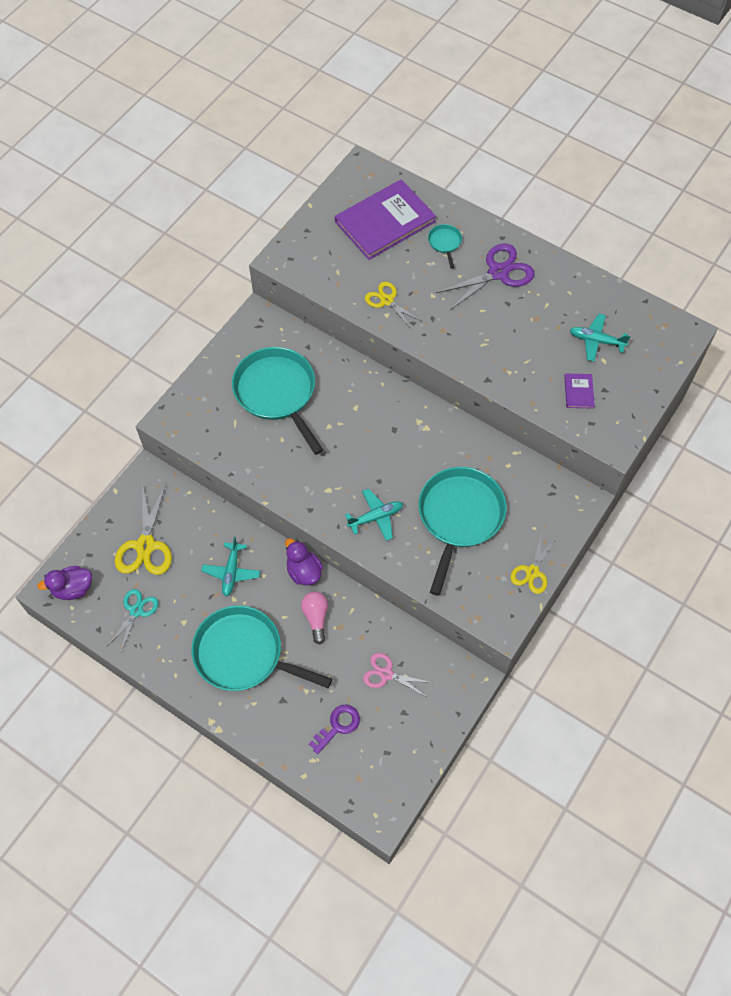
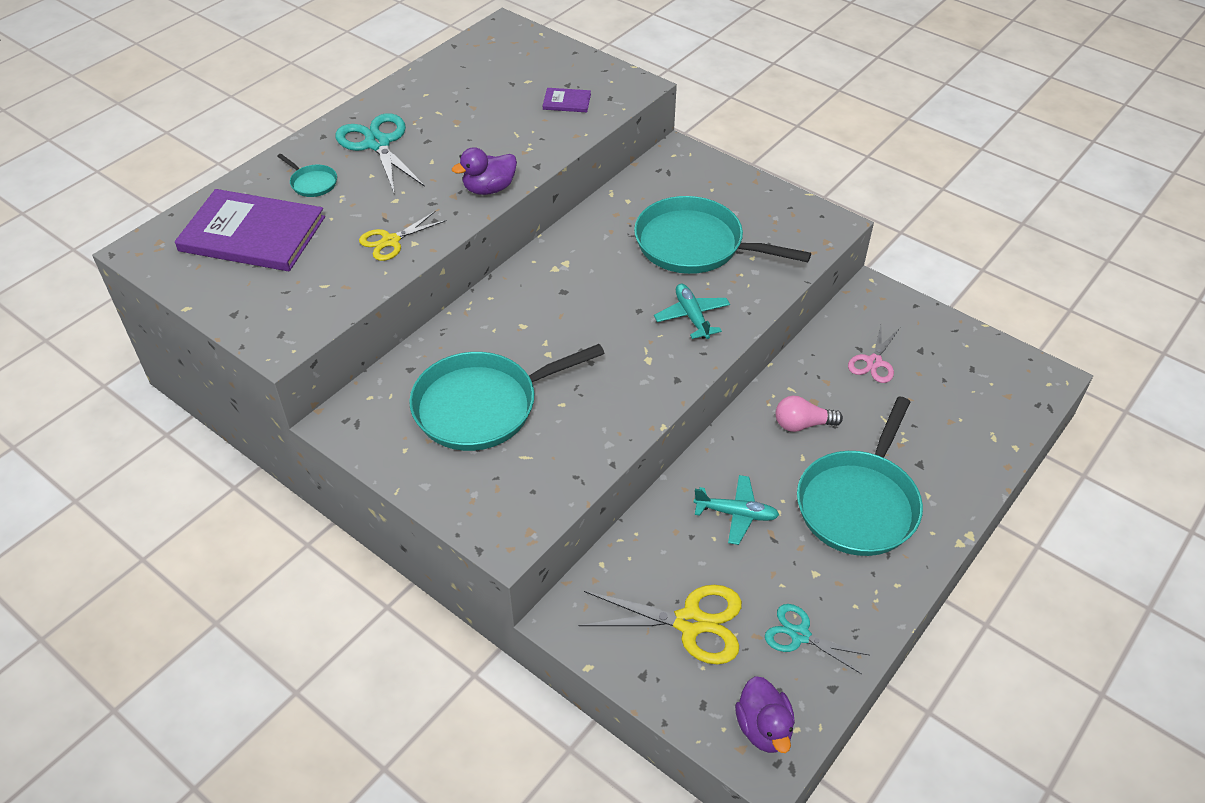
camera: 85 degrees left, 15 degrees down
purple duck [285,538,323,585] -> purple duck moved to [452,147,517,195]
purple key [309,704,360,754] -> none
purple book [335,179,436,260] -> purple book turned 45 degrees counterclockwise [175,189,325,271]
turquoise pan [428,224,462,269] -> turquoise pan turned 135 degrees counterclockwise [277,154,337,197]
purple scissors [436,243,535,310] -> turquoise scissors [335,113,425,192]
yellow scissors [511,533,557,594] -> none
turquoise plane [570,314,631,362] -> none

